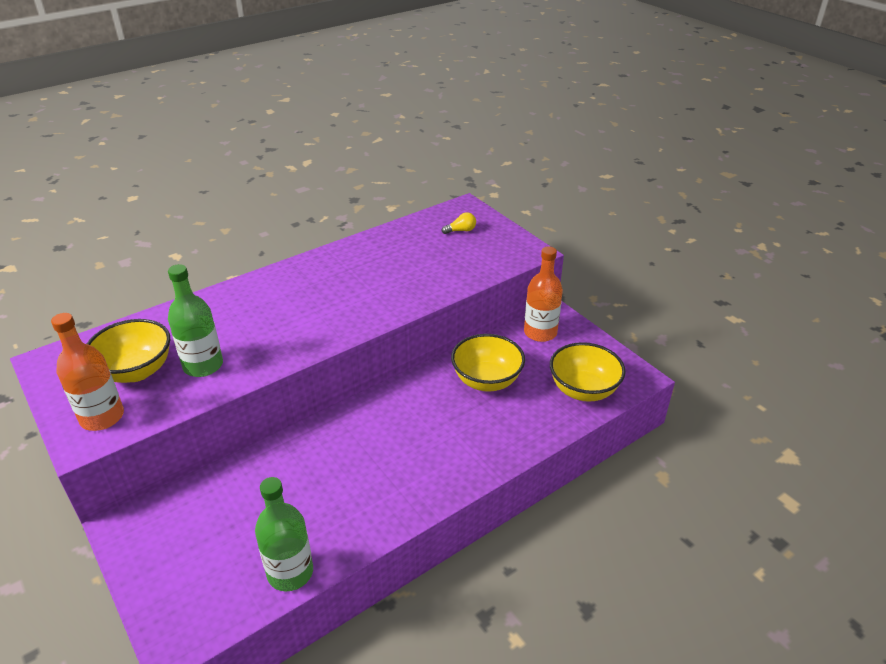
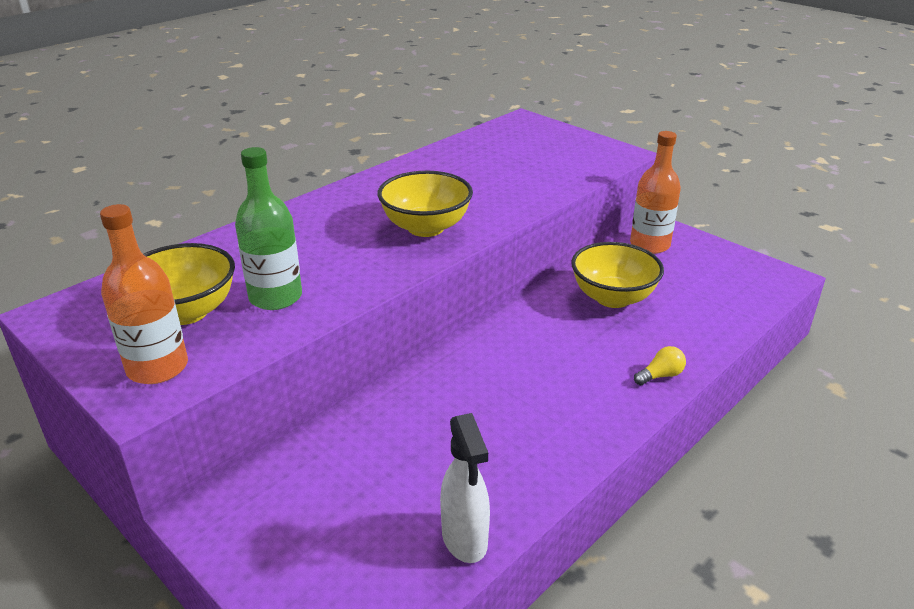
camera: 10 degrees left, 5 degrees down
green bottle [255,477,313,591] -> white spray bottle [440,413,490,563]
yellow light bulb [442,212,476,234] -> yellow light bulb moved to [634,346,686,385]
yellow bowl [550,342,626,402] -> yellow bowl moved to [377,171,473,237]

